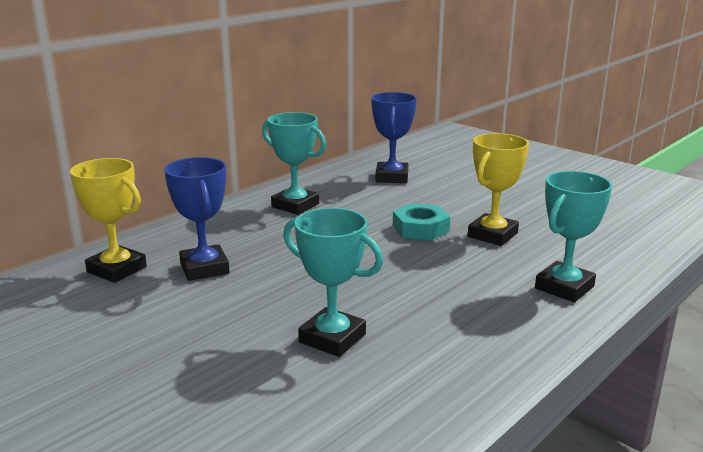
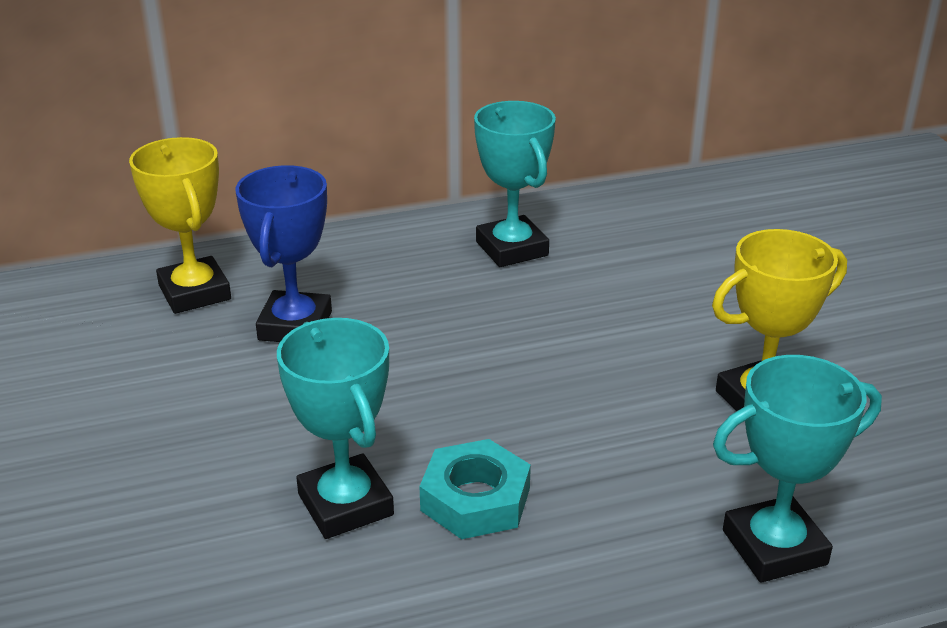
camera: 30 degrees right, 10 degrees up
blue trophy [371,92,417,183] -> none
turquoise nut [393,203,450,241] -> turquoise nut moved to [419,439,531,539]

